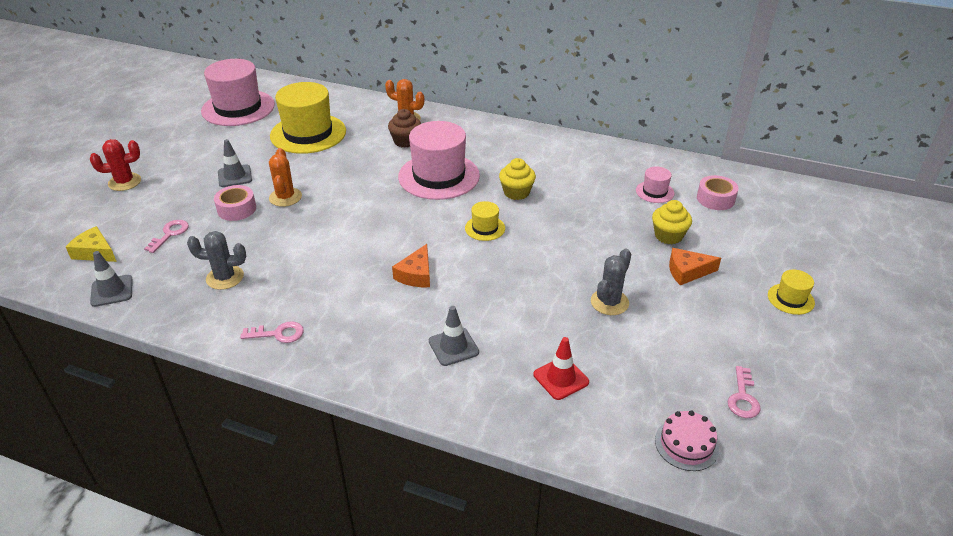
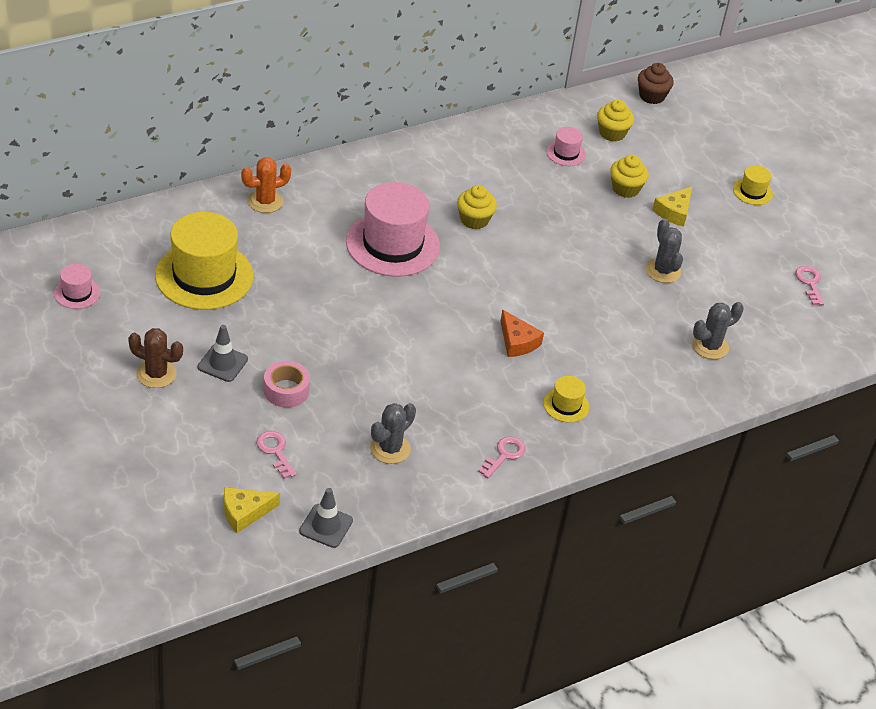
camera: 55 degrees left, 5 degrees up
red cactus [90,139,141,191] -> none
pink hat [201,59,275,126] -> pink hat [54,264,100,309], size x0.46
orange cactus [269,148,302,207] -> none
brown cupcake [388,109,421,148] -> brown cupcake moved to [638,63,674,104]
grey traffic cone [429,306,479,366] -> none
yellow hat [465,201,505,241] -> yellow hat moved to [543,376,590,423]
red traffic cone [533,337,589,400] -> grey cactus [692,302,744,359]
pink cake [655,411,719,471] -> none
orange cheese [669,248,721,285] -> yellow cheese [652,187,692,227]
pink tape [697,175,739,210] -> yellow cupcake [597,99,634,142]
pink key [728,366,761,418] -> pink key turned 150 degrees counterclockwise [795,266,824,305]
none -> brown cactus [128,328,183,388]

